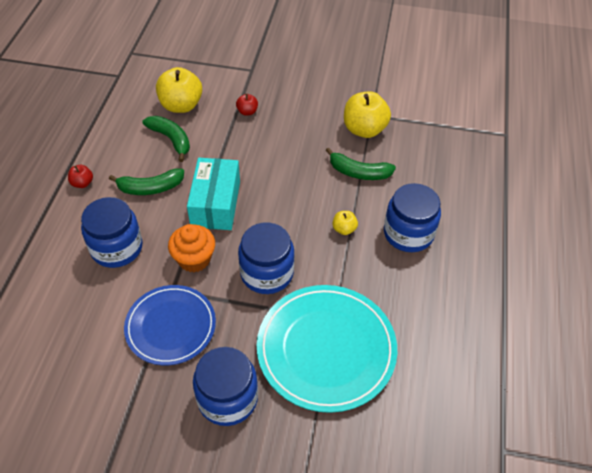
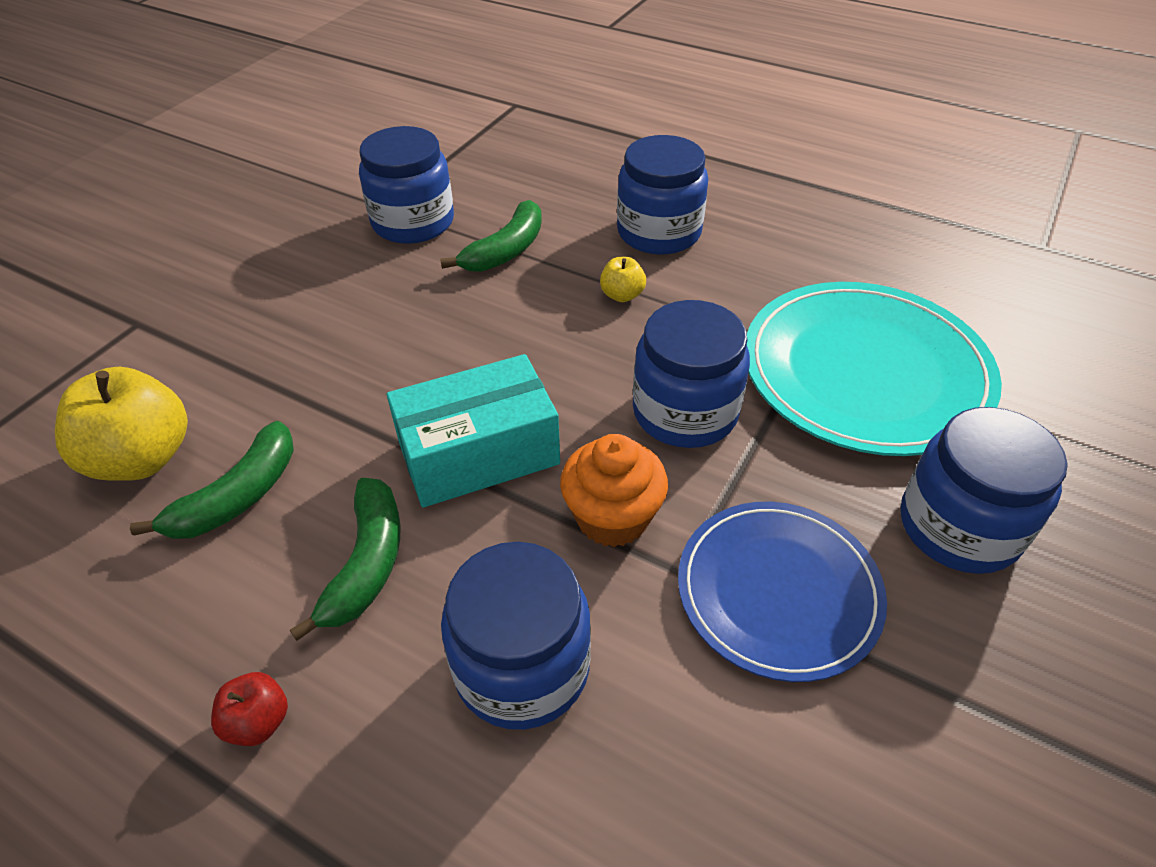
camera: 70 degrees left, 5 degrees down
green banana [142,116,190,162] -> green banana turned 150 degrees clockwise [130,421,294,539]
turquoise box [187,158,240,230] -> turquoise box turned 45 degrees counterclockwise [387,354,560,508]
red apple [236,94,258,116] -> none
yellow apple [344,91,391,138] -> blue jar [359,126,454,244]

